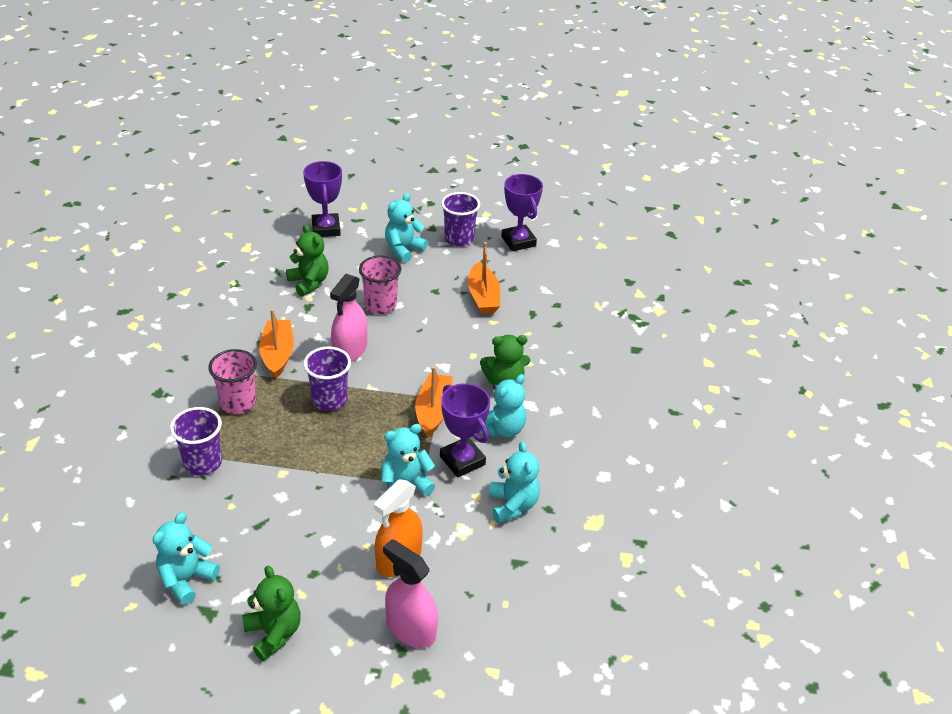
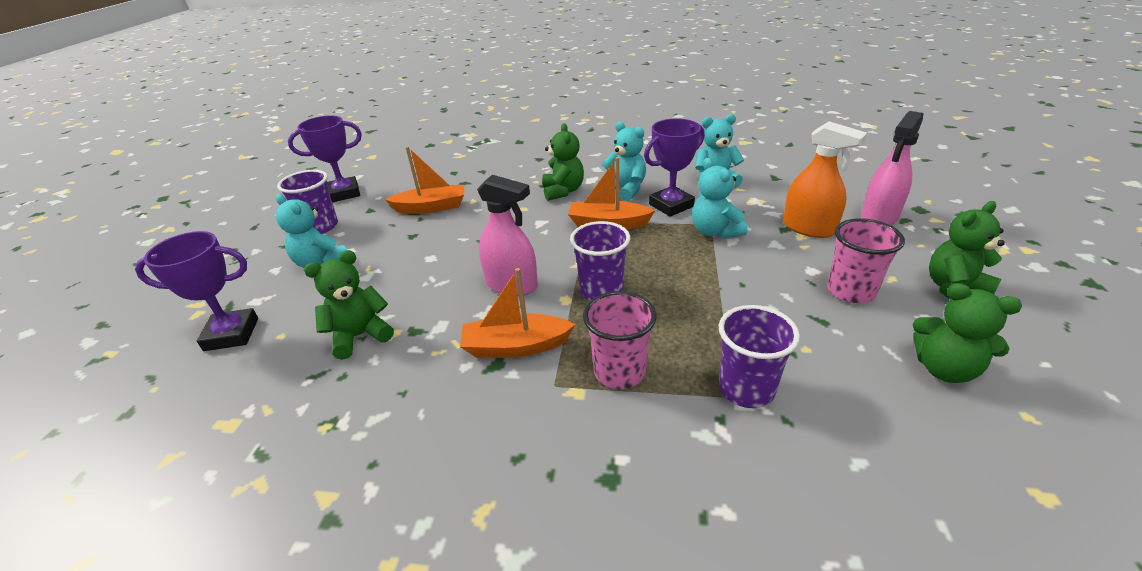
camera: 85 degrees left, 5 degrees down
turquoise teddy bear [153,512,220,605] -> green teddy bear [913,283,1022,383]
pink cup [359,256,401,314] -> pink cup moved to [827,218,905,304]

